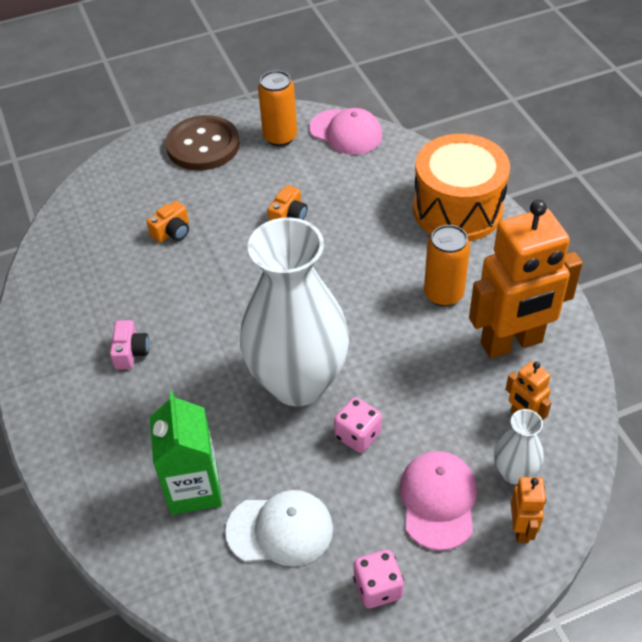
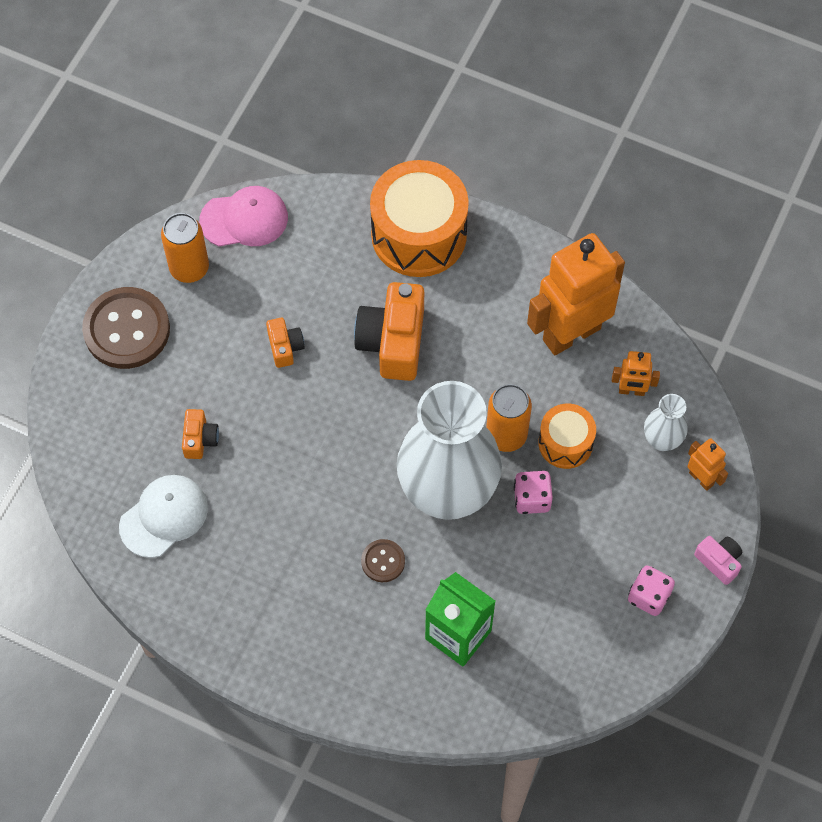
camera: 45 degrees left, 15 degrees up
pink camera [110,320,149,370] -> pink camera moved to [694,536,742,585]
white cap [225,490,333,566] -> white cap moved to [119,475,208,558]
pink cap [400,451,477,551] -> none
orange can [424,225,470,306] -> orange can moved to [486,384,532,452]
orange robot [469,200,583,359] -> orange robot turned 150 degrees counterclockwise [527,233,625,355]
none -> orange camera [354,282,424,381]
none -> brown button [361,539,405,582]
none -> orange drum [538,404,596,469]

